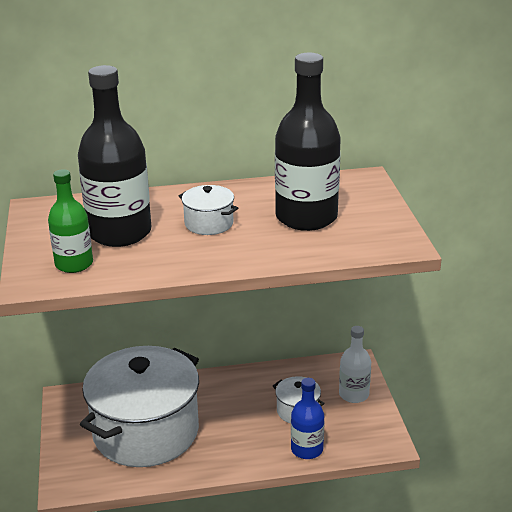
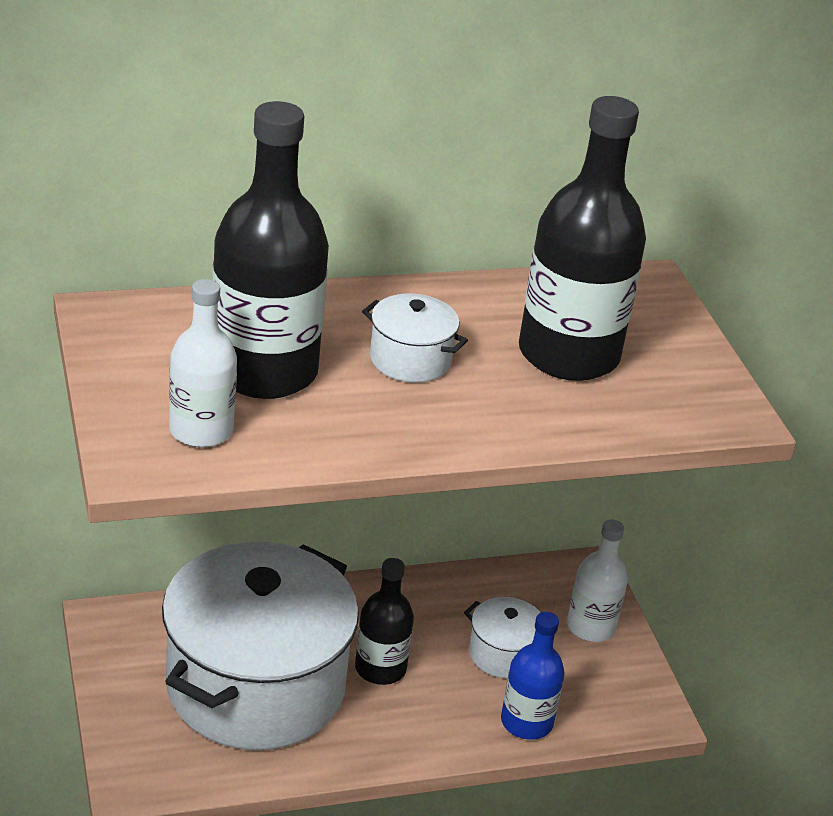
camera: 10 degrees left, 5 degrees up
green bottle [48,169,93,273] -> white bottle [169,279,237,447]
none -> black bottle [355,558,414,685]

